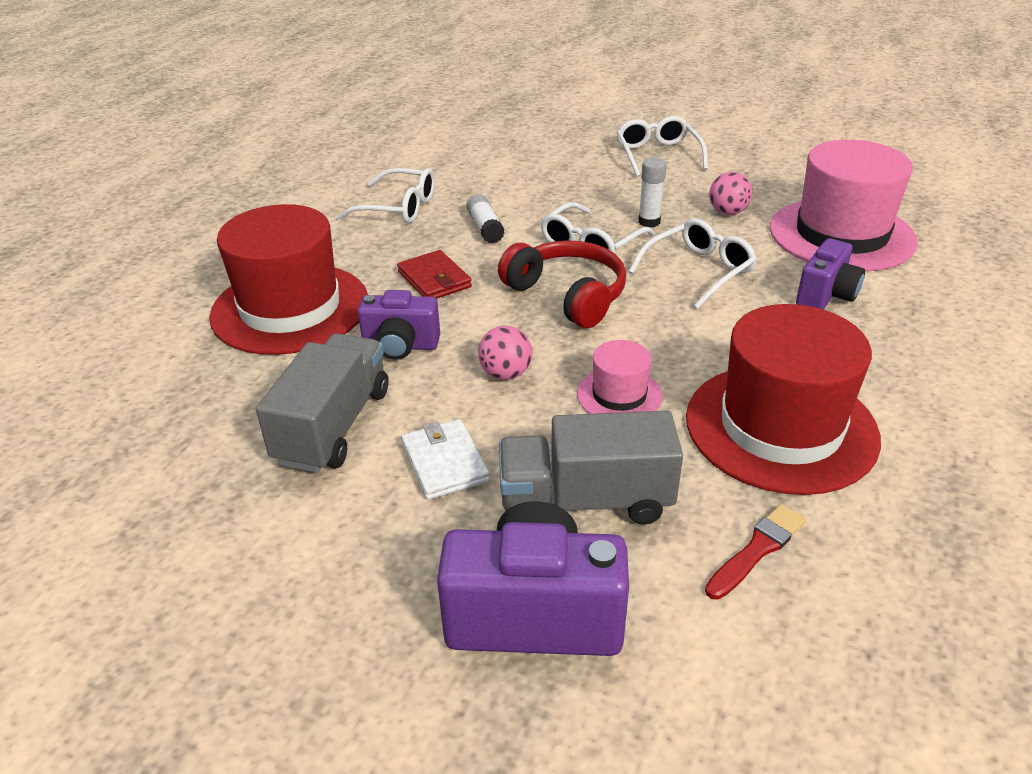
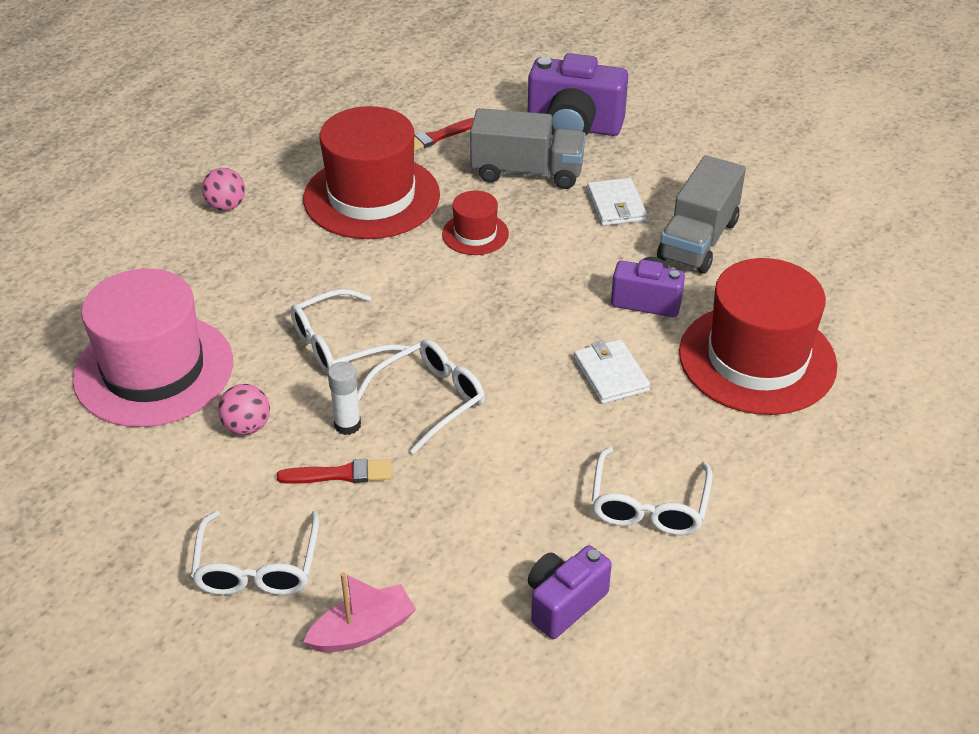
camera: 170 degrees left, 5 degrees up
white glasses [337,168,435,223] -> white glasses turned 105 degrees counterclockwise [592,447,713,535]
red wallet [397,250,472,299] -> white wallet [574,339,650,404]
white glue stick [466,194,505,243] -> none
pink ball [478,326,532,380] -> pink ball moved to [202,168,245,211]
red headphones [498,240,626,328] -> none
pink hat [577,340,663,414] -> red hat [442,190,509,255]
purple camera [796,238,865,309] -> purple camera moved to [528,545,612,639]
none -> red brush [277,459,392,484]
none -> pink boat [304,572,416,653]

